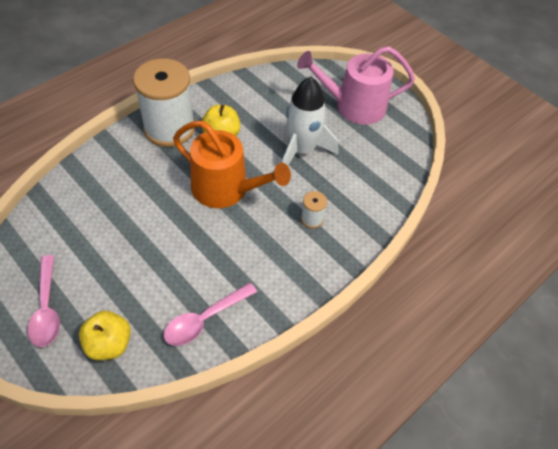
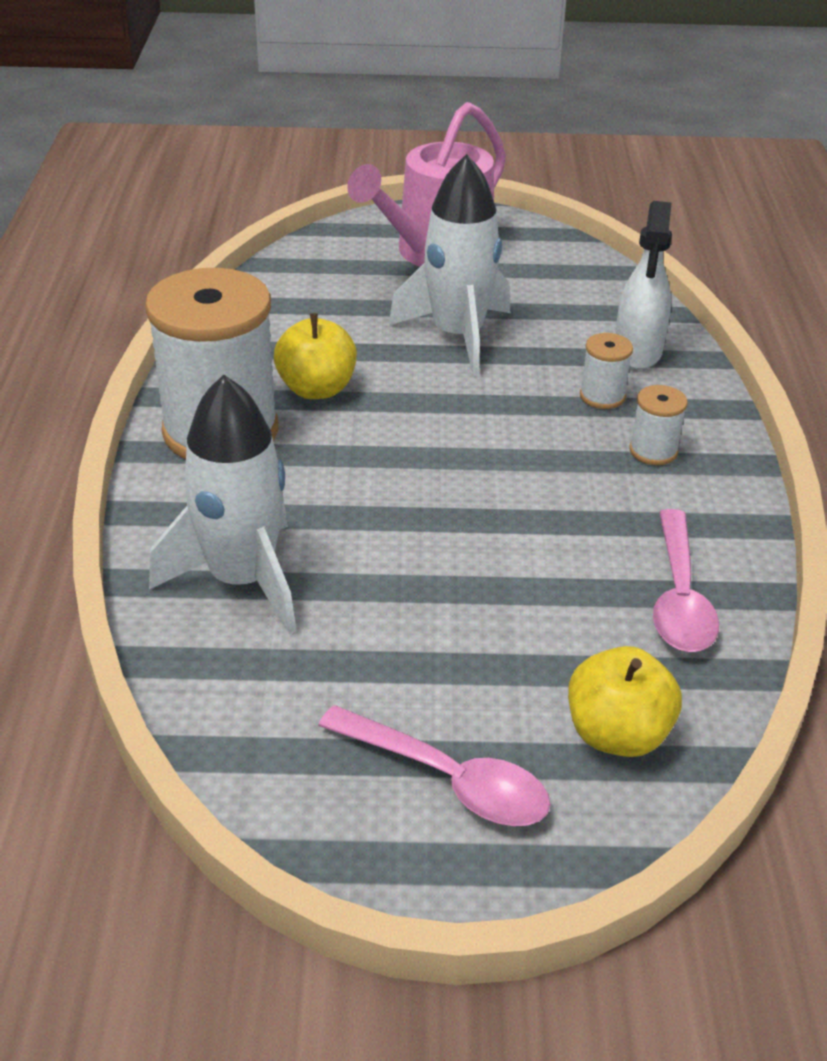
camera: 45 degrees left, 15 degrees down
orange watering can [173,121,291,208] -> none
none -> white rocket [149,375,296,634]
none -> white spray bottle [616,201,672,370]
none -> white spool [629,385,688,465]

